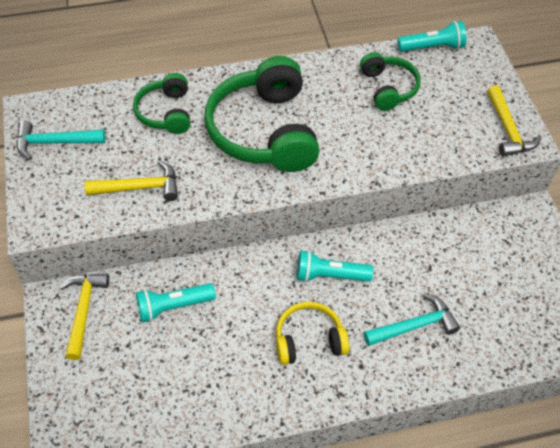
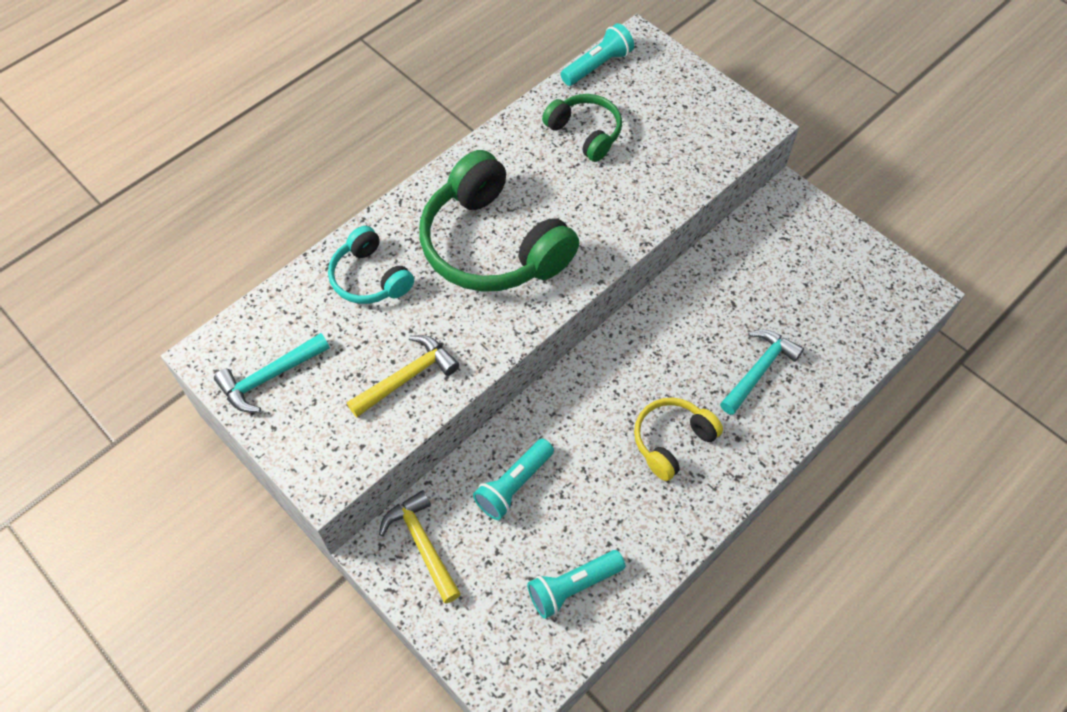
camera: 30 degrees left, 5 degrees up
green headphones [133,73,190,134] -> turquoise headphones [328,226,414,304]
turquoise flashlight [297,250,373,282] -> turquoise flashlight moved to [527,550,625,619]
yellow hammer [487,85,542,156] -> none

